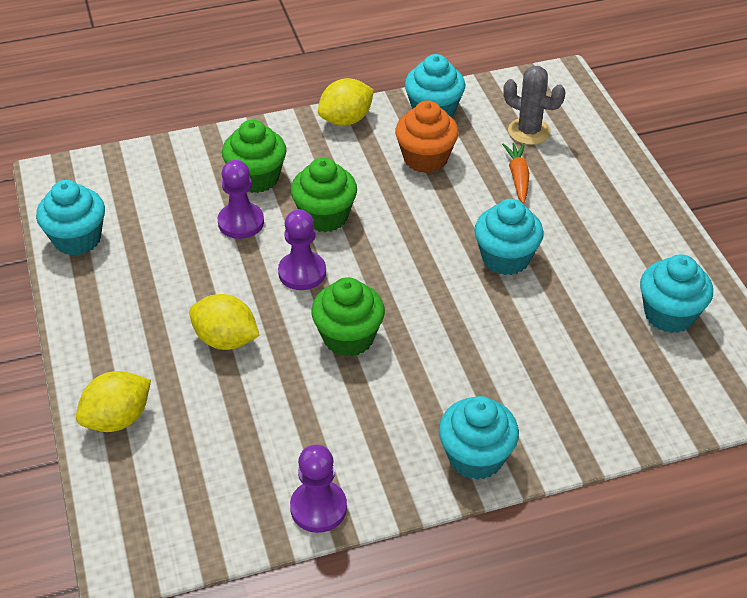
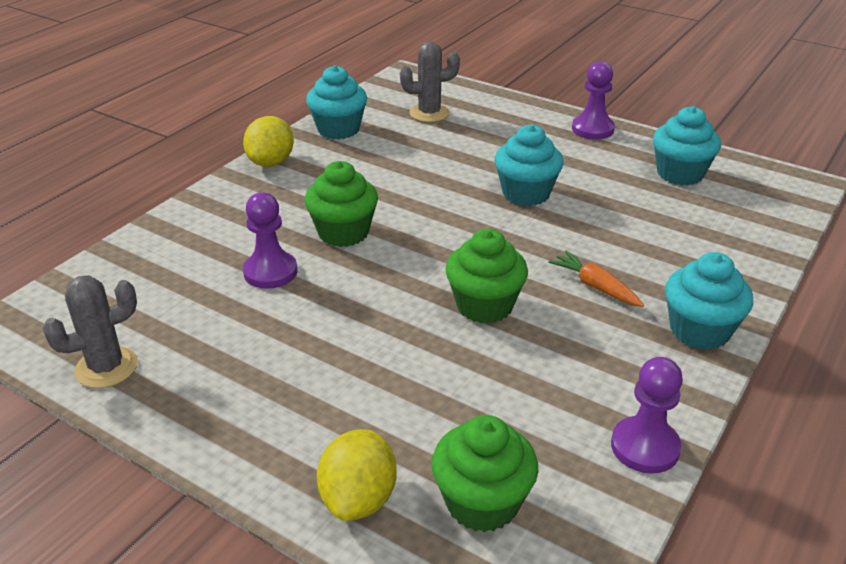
camera: 40 degrees left, 10 degrees down
turquoise cupcake [36,180,105,256] -> grey cactus [43,275,138,388]
yellow lemon [189,294,260,350] -> none
green cupcake [222,120,287,193] -> green cupcake moved to [431,415,538,532]
purple pawn [278,209,326,290] -> purple pawn moved to [572,61,615,140]
orange cupcake [395,100,459,173] -> none
orange carrot [502,143,529,203] -> orange carrot moved to [549,251,644,307]

